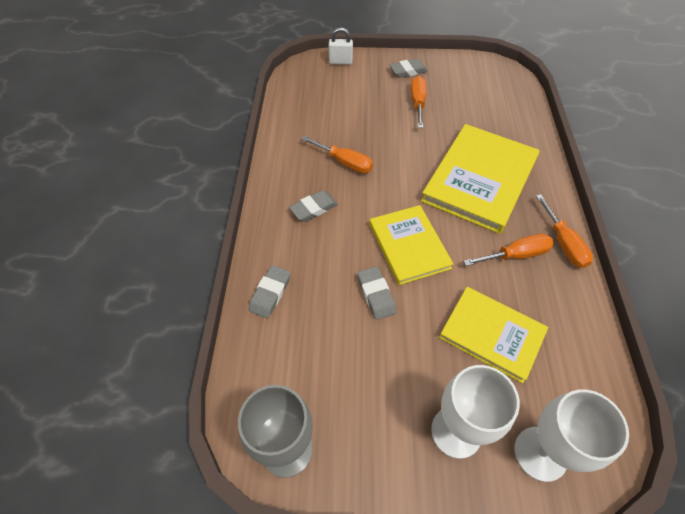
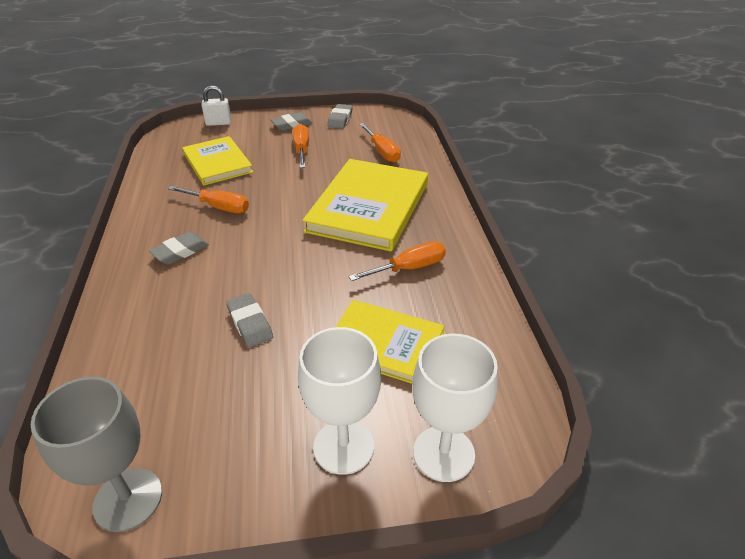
camera: 10 degrees left, 15 degrees down
grey eraser [248,265,291,318] -> grey eraser moved to [327,104,353,129]
yellow book [370,205,454,285] -> yellow book moved to [182,136,253,185]
orange screwdriver [536,194,593,268] -> orange screwdriver moved to [359,123,401,163]

